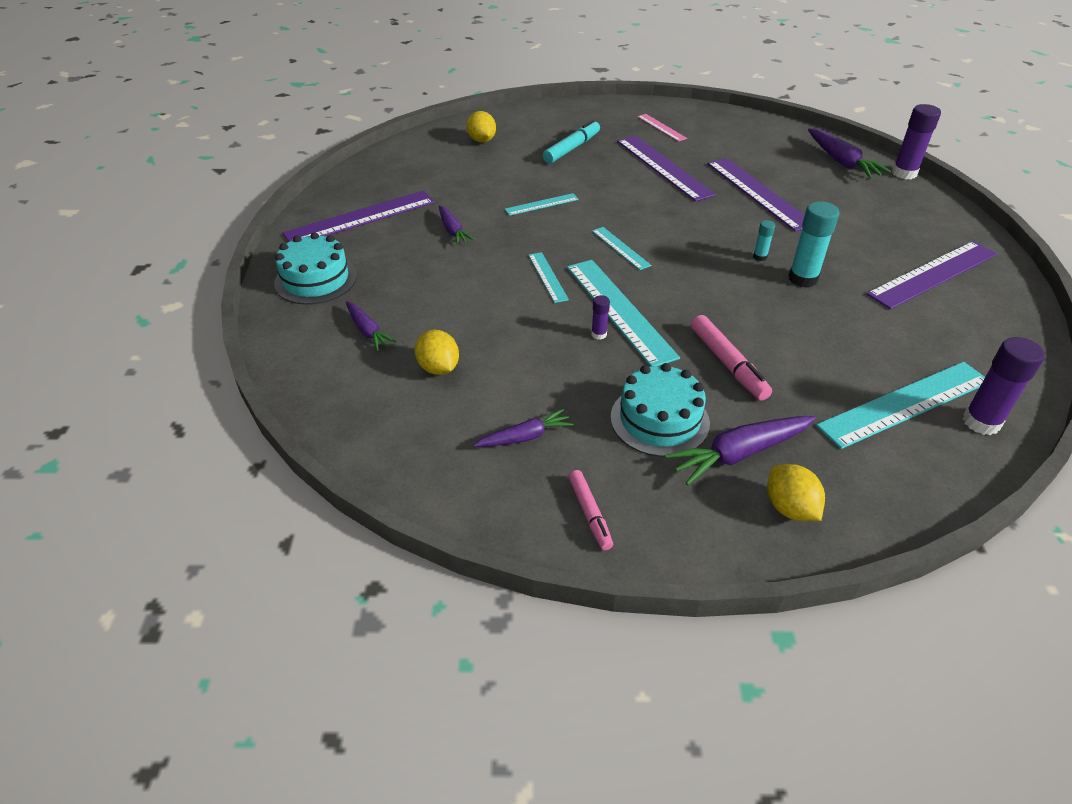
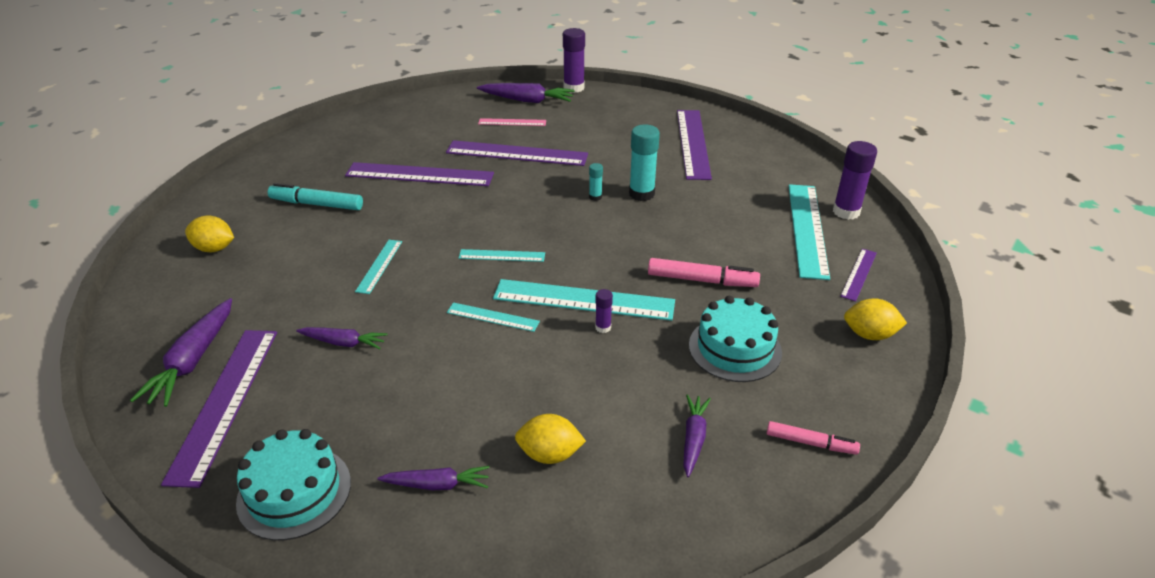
camera: 55 degrees left, 5 degrees down
turquoise marker [543,120,600,164] -> turquoise marker turned 60 degrees counterclockwise [268,183,363,210]
pink ruler [637,114,687,142] -> pink ruler moved to [478,118,546,126]
purple carrot [665,416,816,485] -> purple carrot moved to [130,298,232,407]
none -> purple ruler [840,249,877,301]

